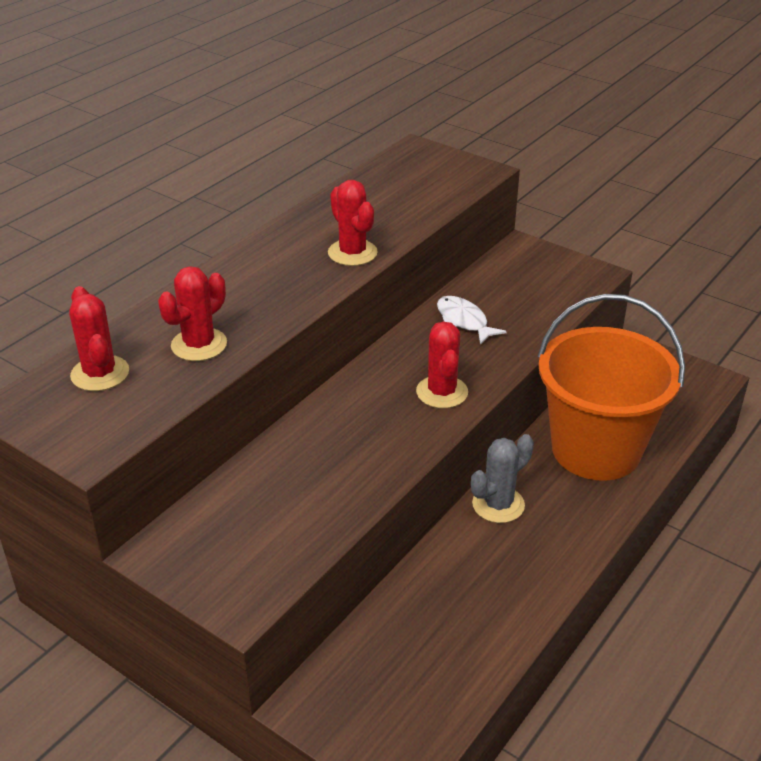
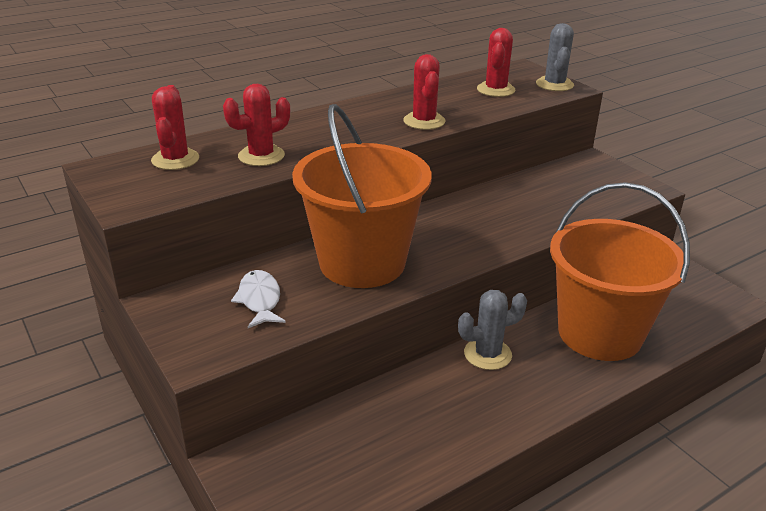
camera: 20 degrees right, 5 degrees down
red cactus [416,322,468,408] -> red cactus moved to [477,28,516,97]
white fish [437,296,507,345] -> white fish moved to [231,270,286,328]
none -> orange bucket [292,104,432,288]
none -> grey cactus [536,23,574,91]

